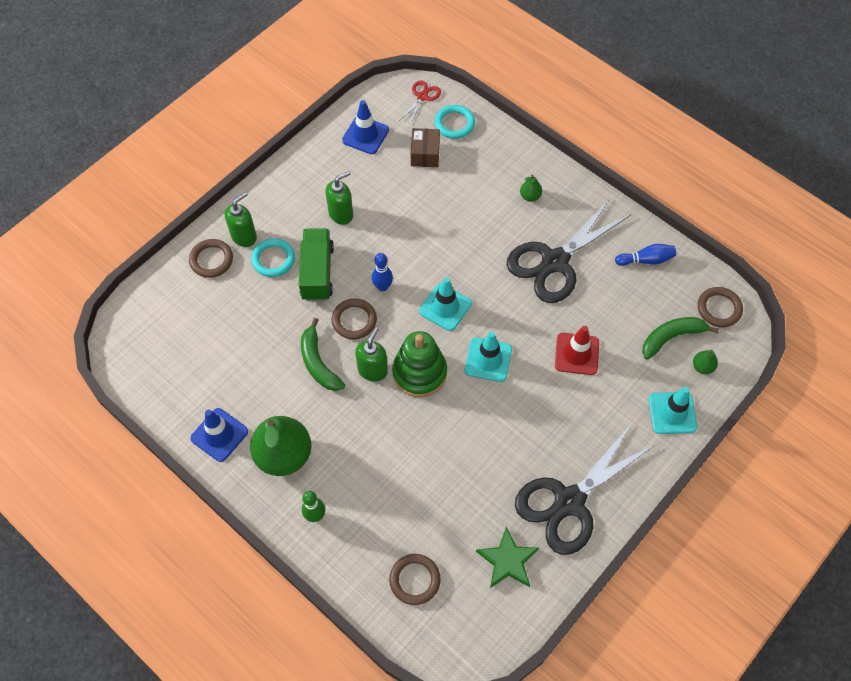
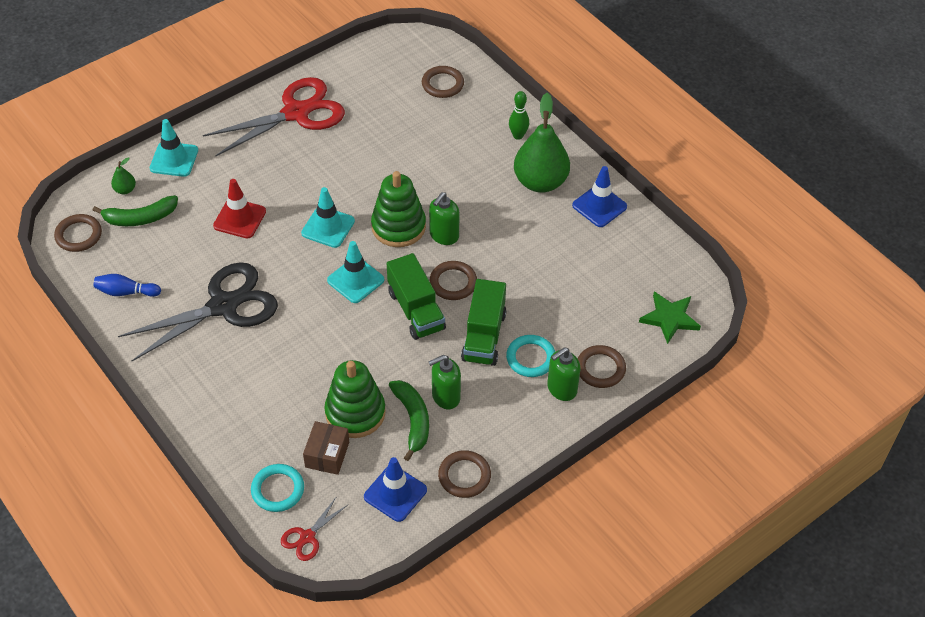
camera: 170 degrees left, 10 degrees down
green banana [301,318,345,391] -> green banana moved to [389,380,429,461]
blue bowling pin [372,253,393,292] -> green truck [387,253,446,340]
green star [476,527,539,588] -> green star moved to [639,292,701,344]
black scissors [515,423,656,555] -> red scissors [203,77,345,156]
green pear [520,175,542,202] -> none
none -> green stacking toy [324,360,386,438]
none -> brown ring [438,450,491,498]

